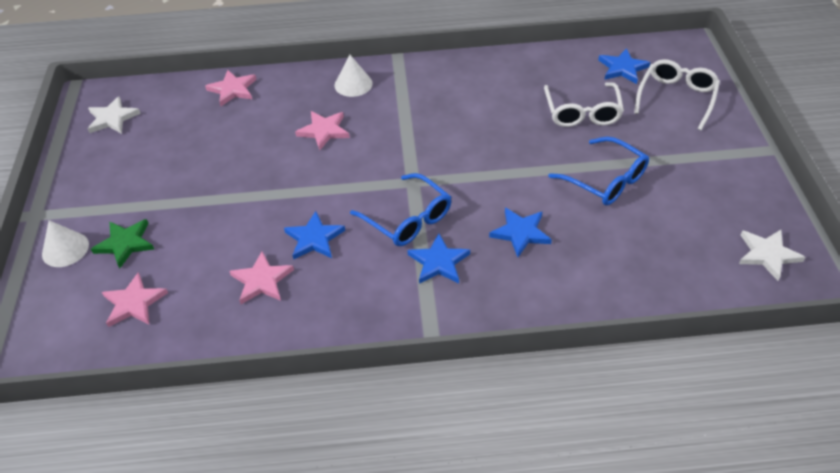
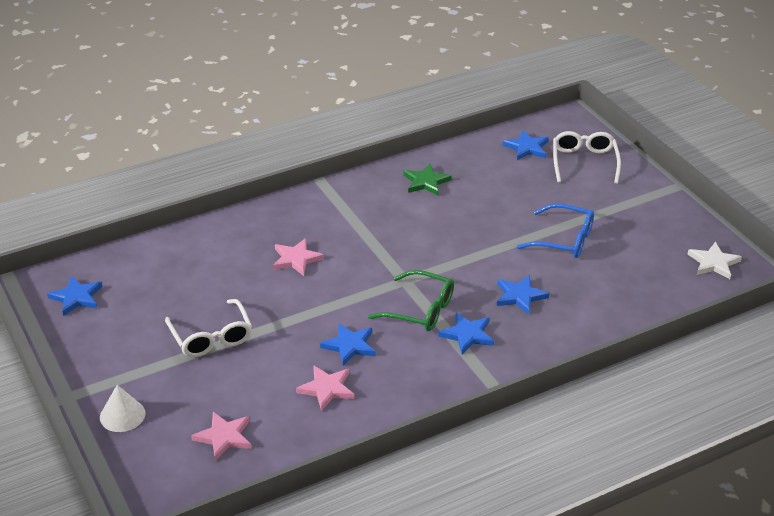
camera: 25 degrees left, 10 degrees down
white star [88,96,141,134] -> blue star [47,276,102,316]
green star [91,219,154,268] -> green star moved to [403,163,452,196]
pink star [205,70,257,106] -> none
white cone [334,55,373,97] -> none
blue glasses [350,173,451,246] -> green glasses [368,270,454,331]
white glasses [544,82,624,127] -> white glasses moved to [165,299,252,357]

